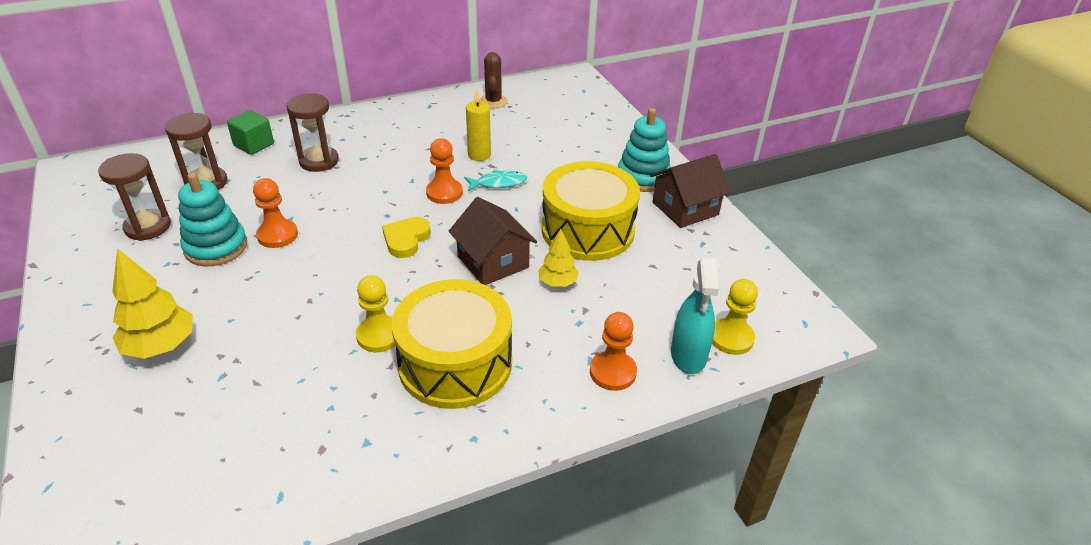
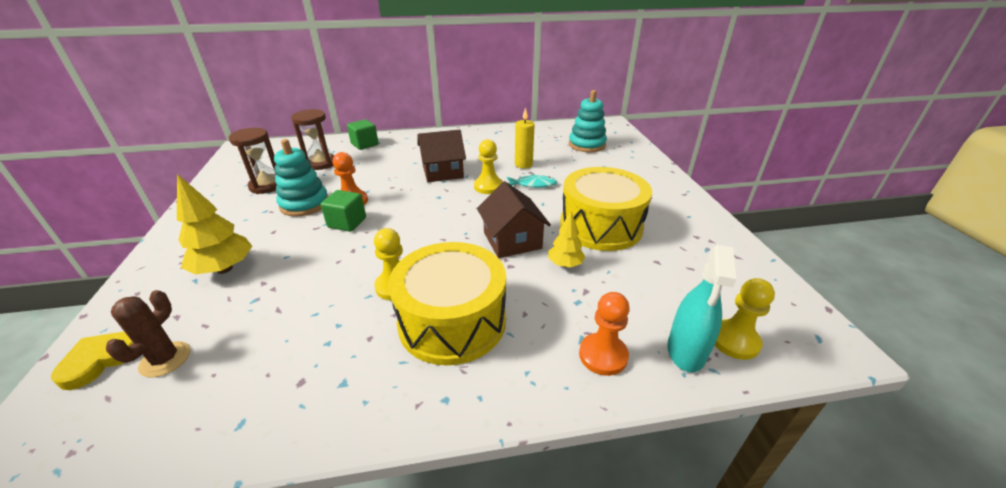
camera: 15 degrees right, 5 degrees down
brown hourglass [286,93,339,172] -> none
yellow heart [382,217,431,258] -> yellow heart moved to [51,332,133,390]
orange pawn [426,138,463,204] -> yellow pawn [474,139,503,194]
brown cactus [480,52,508,108] -> brown cactus moved to [106,290,190,378]
turquoise stacking toy [618,108,671,192] -> turquoise stacking toy moved to [569,90,607,152]
brown house [650,154,731,228] -> brown house moved to [418,129,466,182]
none -> green cube [321,190,366,232]

